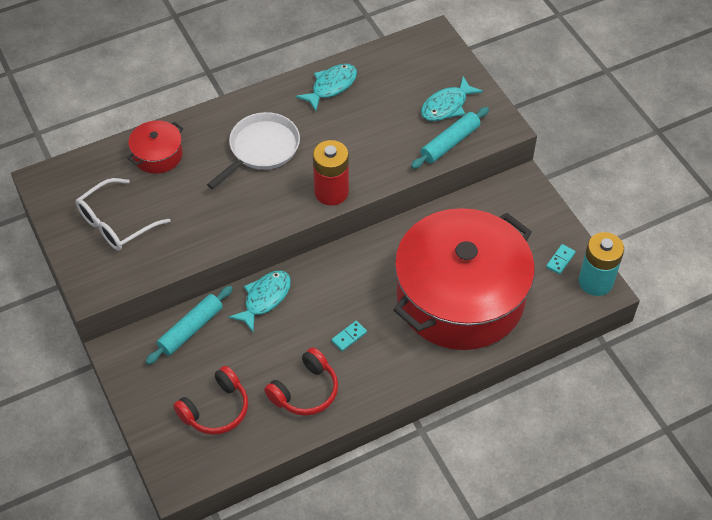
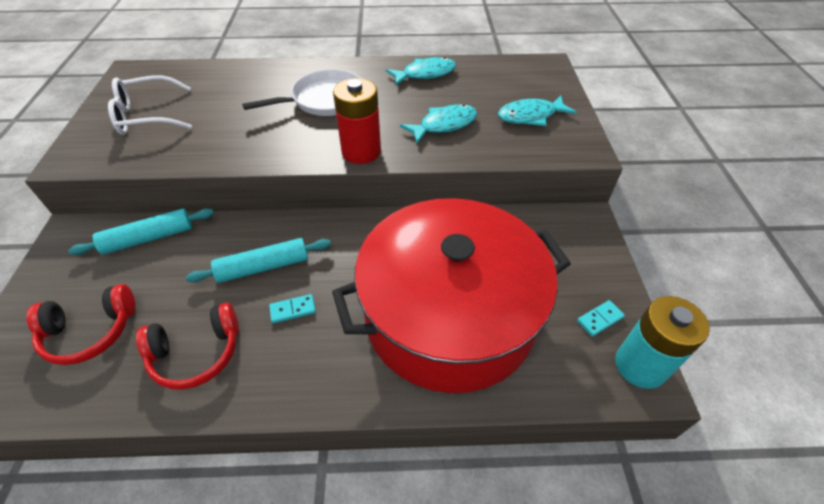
camera: 25 degrees right, 5 degrees down
red pot [127,120,183,174] -> none
turquoise fish [228,270,291,332] -> turquoise fish moved to [400,104,477,143]
turquoise rolling pin [411,107,489,169] -> turquoise rolling pin moved to [186,238,331,283]

